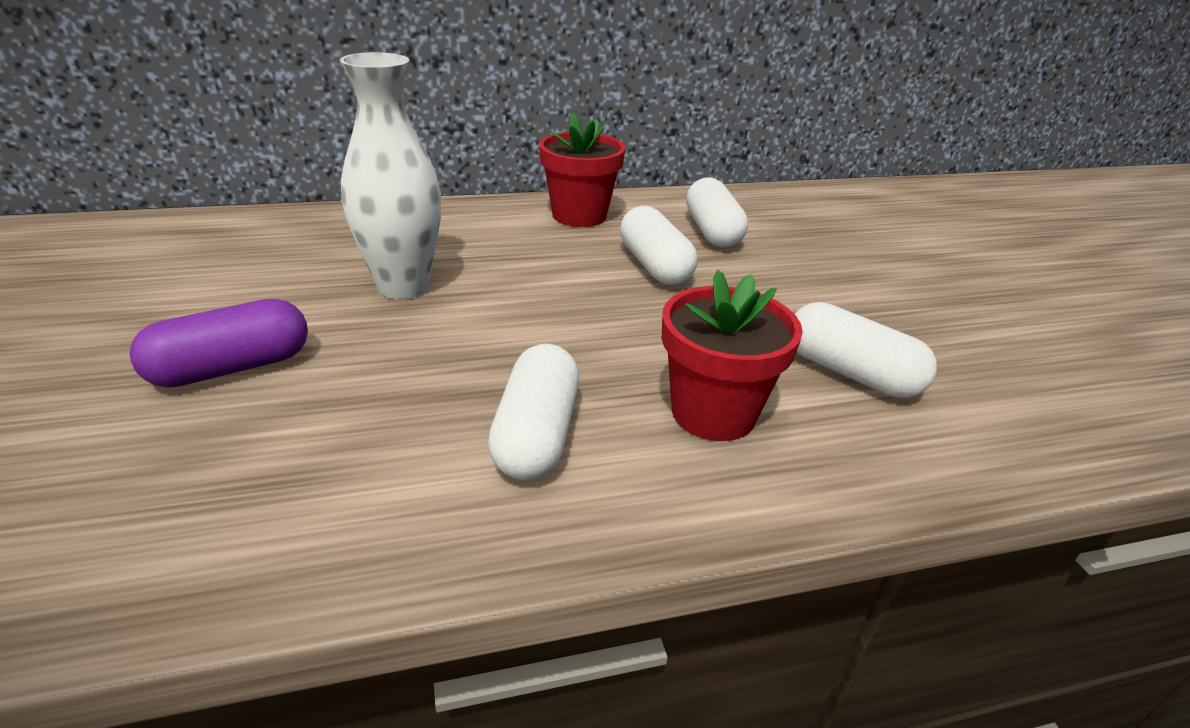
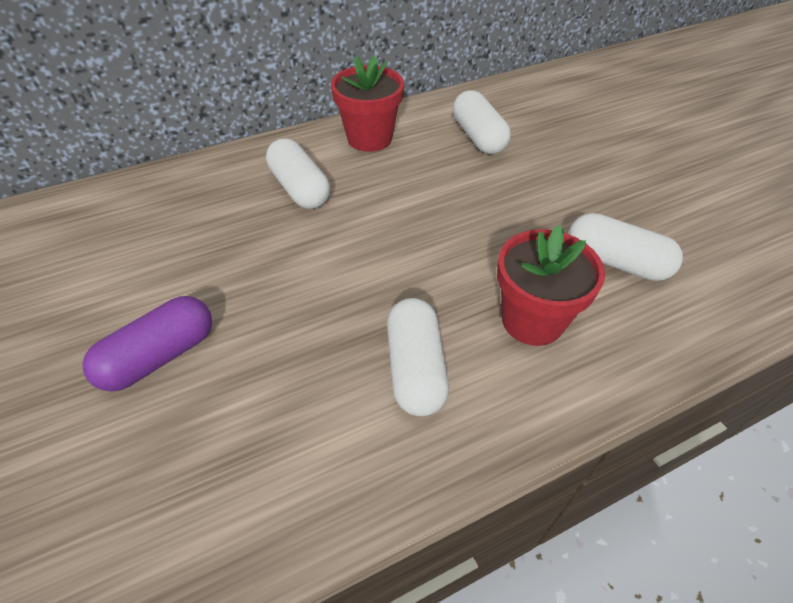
camera: 10 degrees left, 15 degrees up
white vase [340,52,441,299] -> none
white capsule [620,206,697,285] -> white capsule moved to [266,138,330,209]

